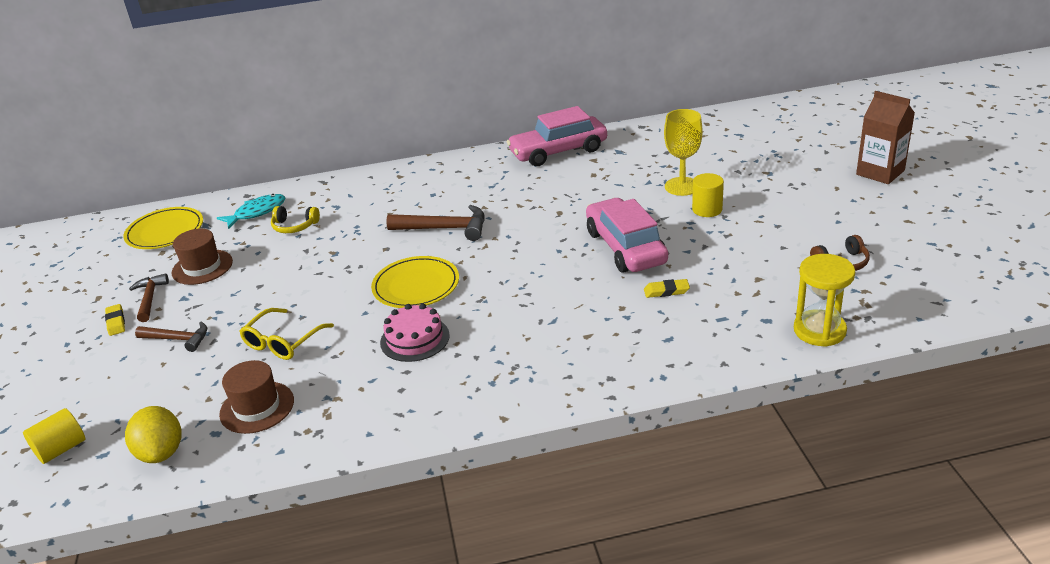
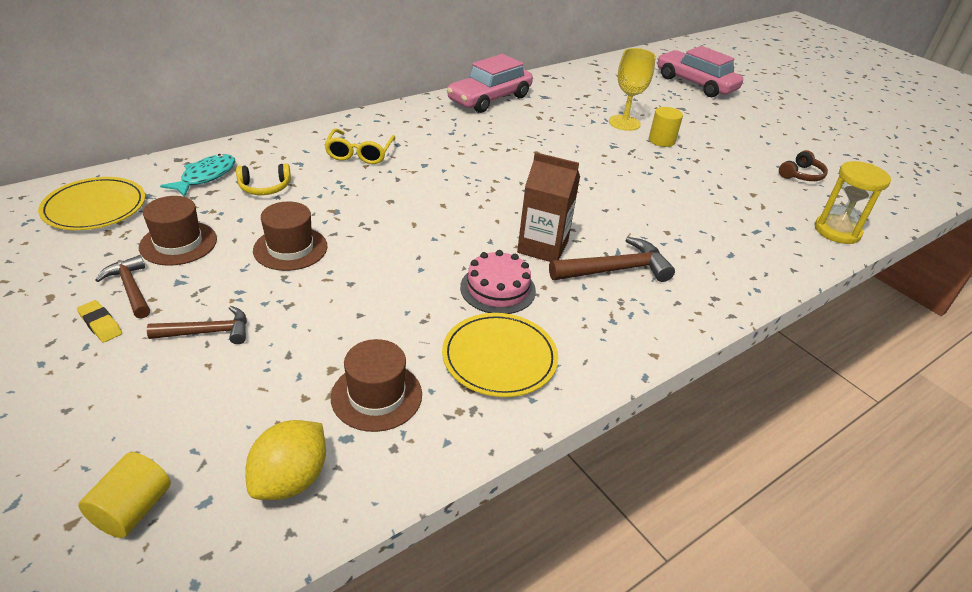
camera: 30 degrees left, 5 degrees up
yellow lemon [125,406,181,463] -> yellow lemon turned 75 degrees clockwise [245,420,326,500]
yellow glasses [239,308,334,360] -> yellow glasses moved to [324,128,395,164]
yellow plate [371,256,459,308] -> yellow plate moved to [442,313,558,397]
brown hammer [386,205,485,241] -> brown hammer moved to [549,237,675,282]
pink car [586,198,668,273] -> pink car moved to [657,46,743,97]
yellow eraser [644,279,690,298] -> none
brown carton [856,91,915,184] -> brown carton moved to [517,152,580,262]
none -> brown hat [253,201,327,271]

